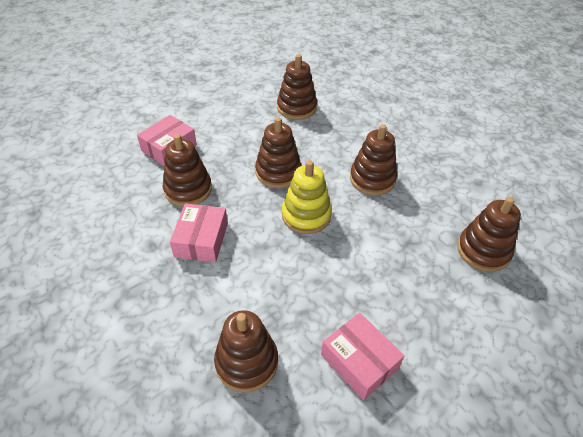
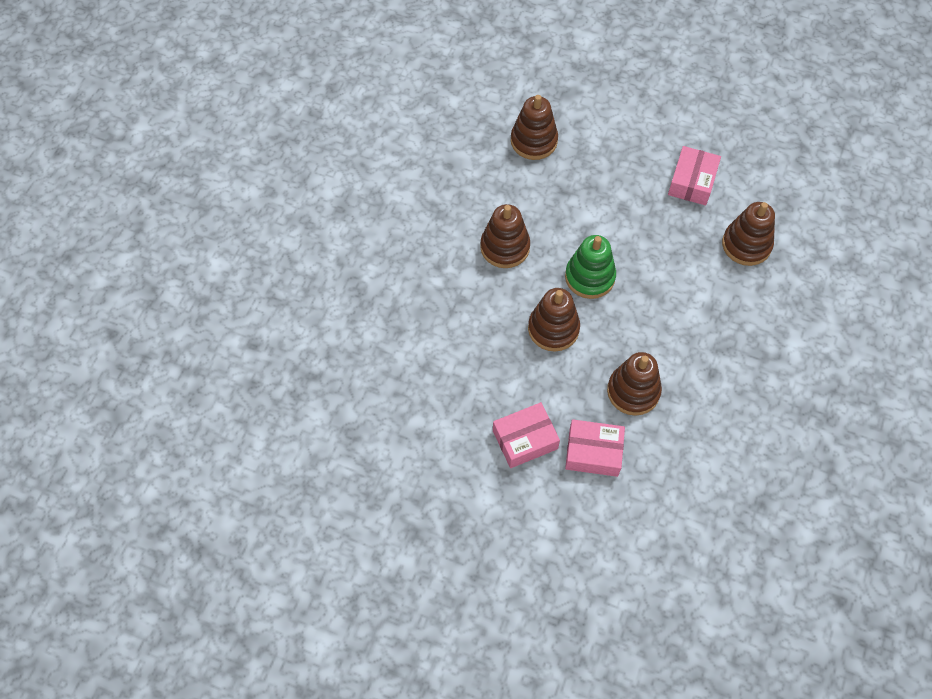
camera: 120 degrees left, 15 degrees up
pink box [170,203,228,262] -> pink box moved to [493,402,560,468]
brown stacking toy [277,54,317,120] -> none
yellow stacking toy [282,160,332,234] -> green stacking toy [565,235,616,299]

